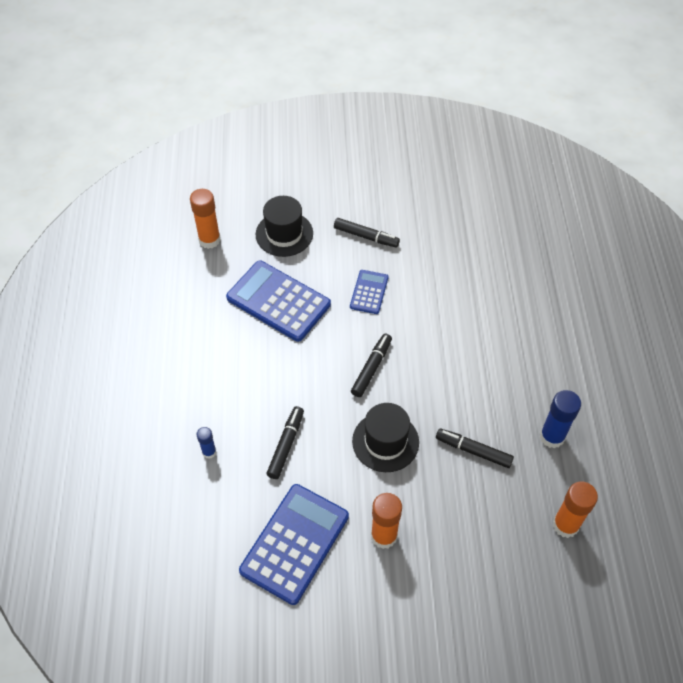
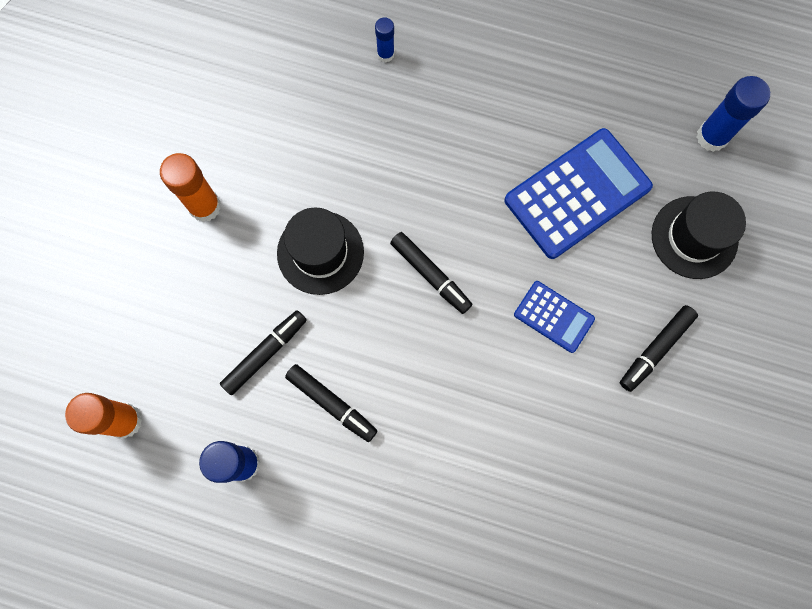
camera: 110 degrees right, 20 degrees up
orange glue stick [190,189,221,249] -> blue glue stick [697,76,770,152]
blue calculator [239,484,349,605] -> none
black marker [266,406,304,479] -> black marker moved to [285,364,377,442]

